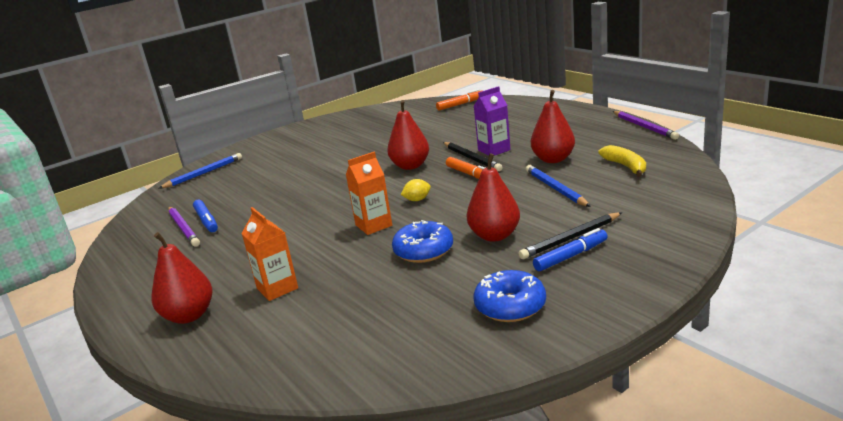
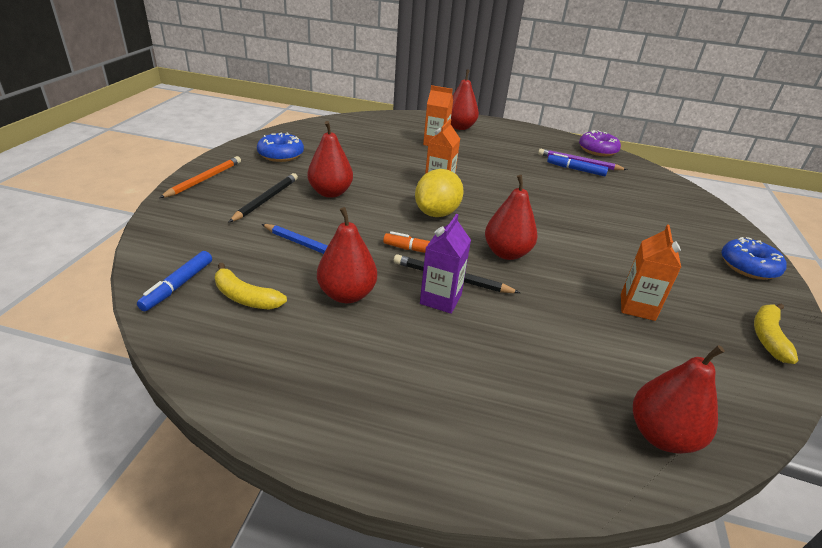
camera: 135 degrees right, 10 degrees up
blue pencil [158,153,242,189] -> none
blue donut [392,220,453,263] -> blue donut moved to [722,237,787,280]
yellow lemon [401,179,431,201] -> yellow lemon [415,169,464,217], size x2.08
orange marker [436,89,481,111] -> red pear [633,345,725,454]
blue marker [533,228,608,271] -> blue marker moved to [137,251,212,311]
purple pencil [613,111,679,140] -> none
none -> orange pencil [159,156,241,198]
none -> purple donut [579,130,621,156]
none -> orange carton [621,224,681,321]
none -> yellow banana [754,303,798,364]

